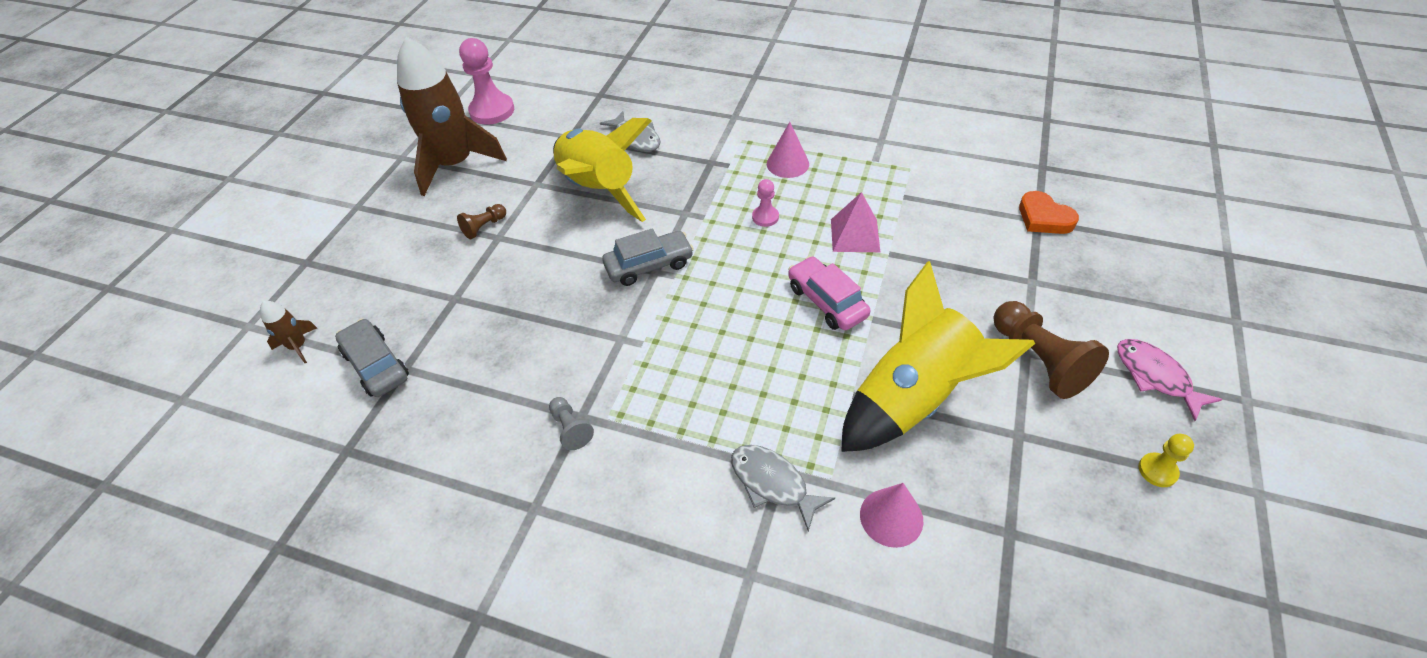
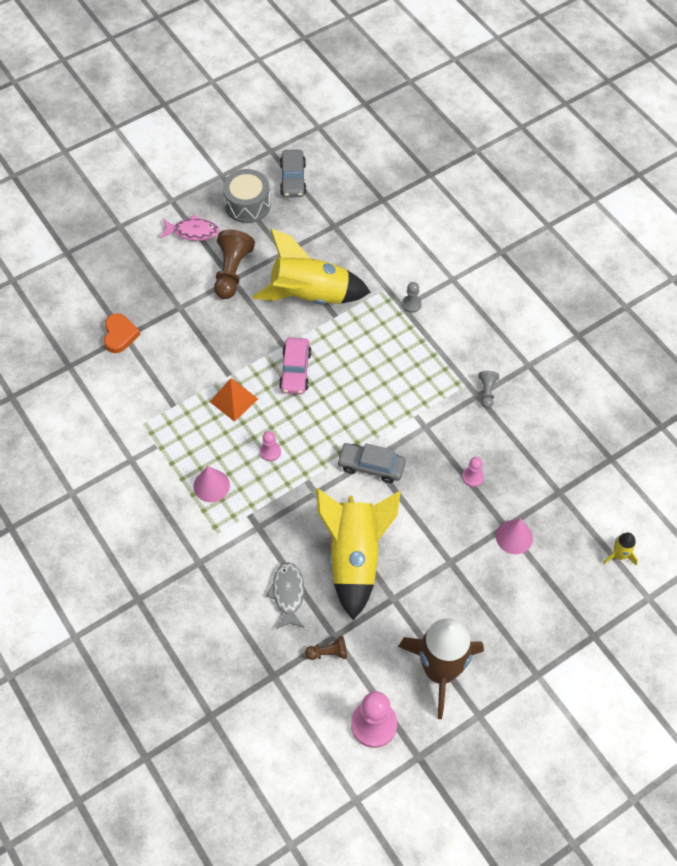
camera: 145 degrees left, 10 degrees up
brown rocket [260,301,317,363] -> yellow rocket [603,533,638,566]
grey car [335,319,409,397] -> grey car moved to [280,150,307,198]
brown pawn [457,204,506,239] -> brown pawn moved to [305,635,347,660]
grey fish [731,445,835,531] -> grey pawn [402,282,422,313]
pink pyramid [831,192,880,252] -> orange pyramid [210,378,258,422]
pink cone [860,483,924,548] -> pink cone moved to [496,519,533,554]
pink fish [1117,339,1222,421] -> pink fish turned 90 degrees counterclockwise [160,215,220,241]
yellow pawn [1138,434,1194,487] -> grey drum [223,169,271,223]
none -> pink pawn [462,457,484,487]

